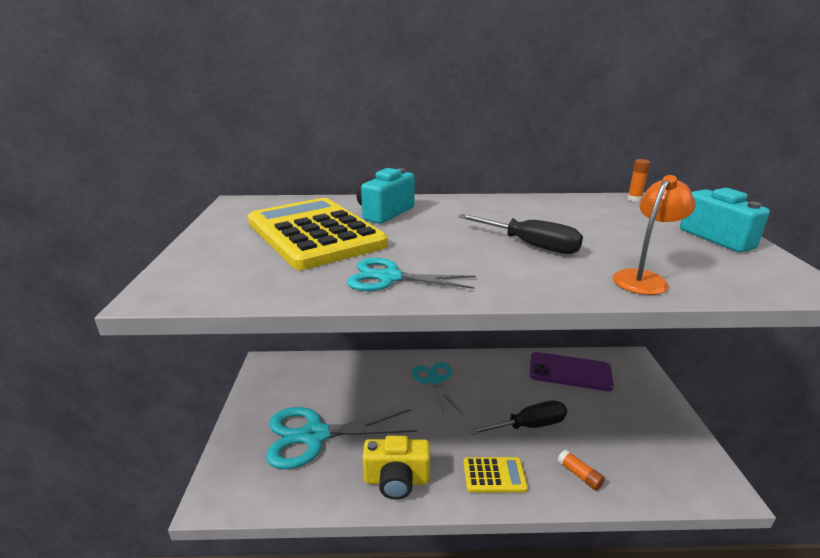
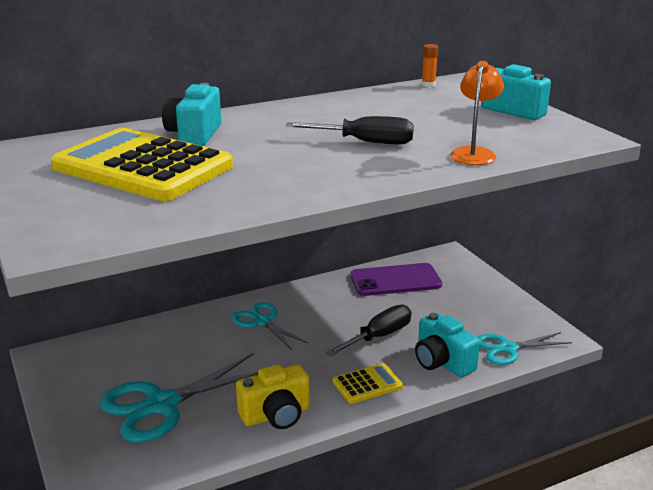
camera: 25 degrees left, 0 degrees up
turquoise scissors [347,258,476,291] -> turquoise scissors moved to [477,332,572,365]
orange glue stick [558,450,605,491] -> turquoise camera [415,313,480,377]

